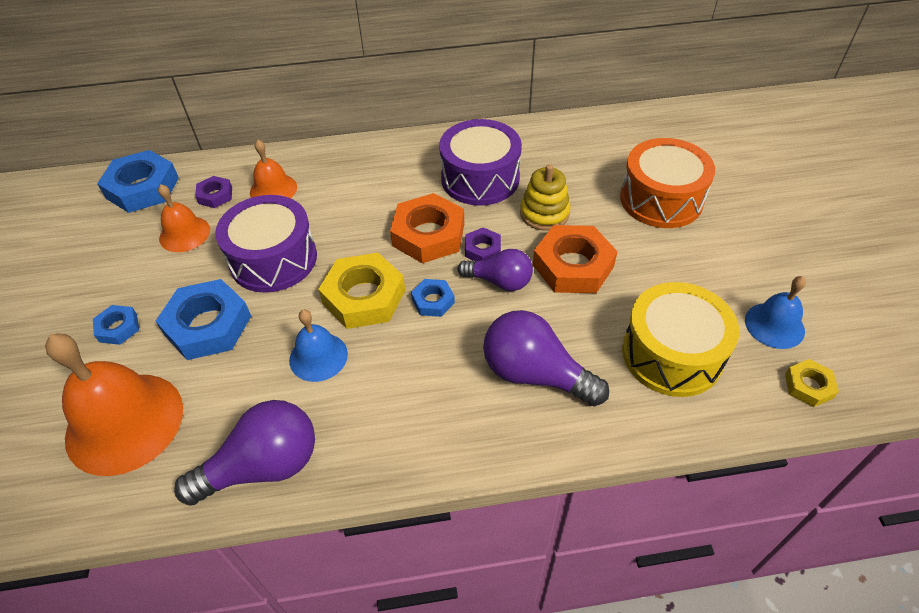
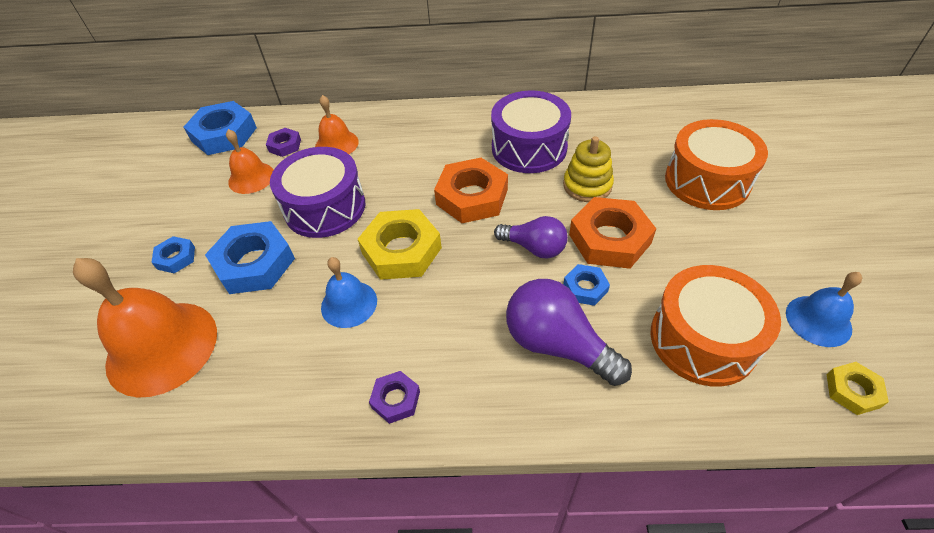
camera: 10 degrees right, 0 degrees up
purple light bulb [174,400,315,506] -> none
blue nut [411,279,455,317] -> blue nut moved to [563,264,610,306]
purple nut [465,227,501,261] -> purple nut moved to [369,371,420,424]
yellow drum [622,282,739,397] -> orange drum [651,265,781,386]

